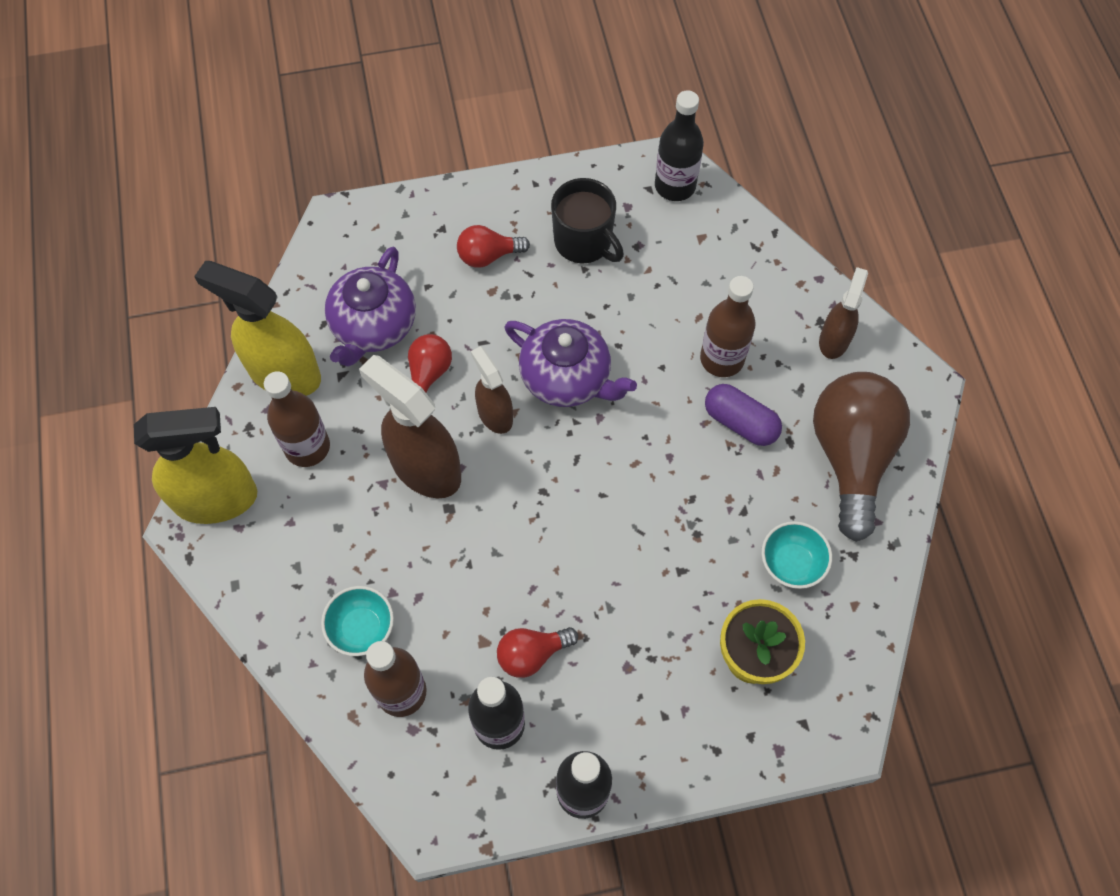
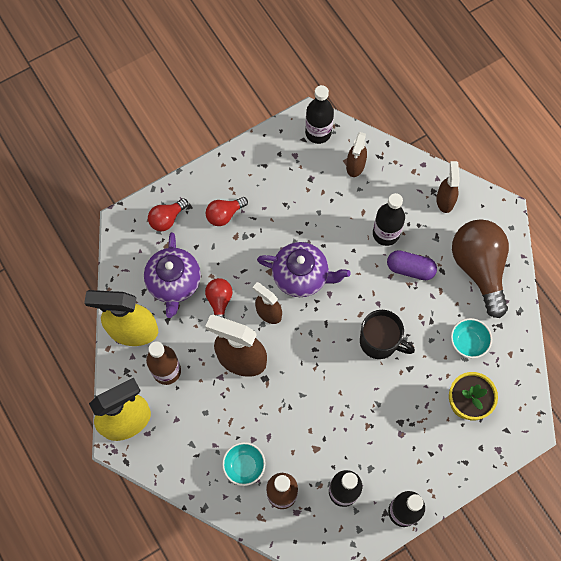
camera: 20 degrees left, 5 degrees up
red light bulb [497,627,578,678] -> red light bulb moved to [148,198,188,231]
black mug [551,178,624,264] -> black mug moved to [360,310,415,359]
brown bottle [700,276,756,377] -> black bottle [373,193,405,246]
none -> brown spray bottle [346,132,367,177]

